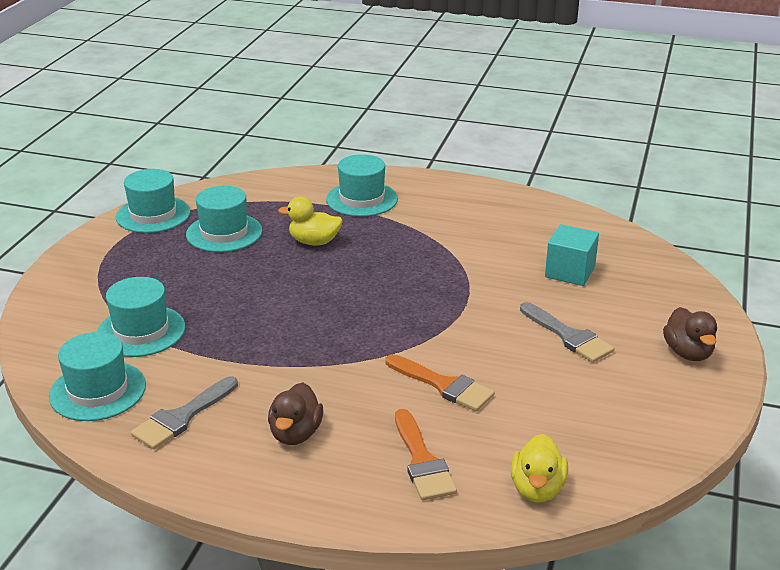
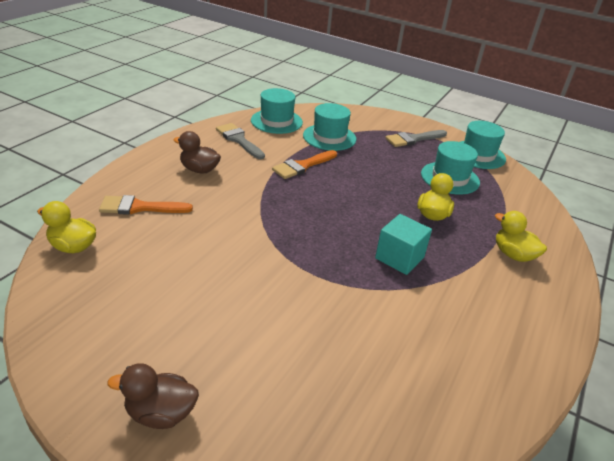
camera: 100 degrees right, 5 degrees up
turquoise hat [326,154,398,217] -> yellow duck [495,211,547,262]
orange brush [385,354,495,411] -> orange brush moved to [272,150,337,179]
grey brush [520,302,614,363] -> grey brush moved to [385,130,447,147]
turquoise cube [545,224,599,286] -> turquoise cube moved to [375,214,432,275]

